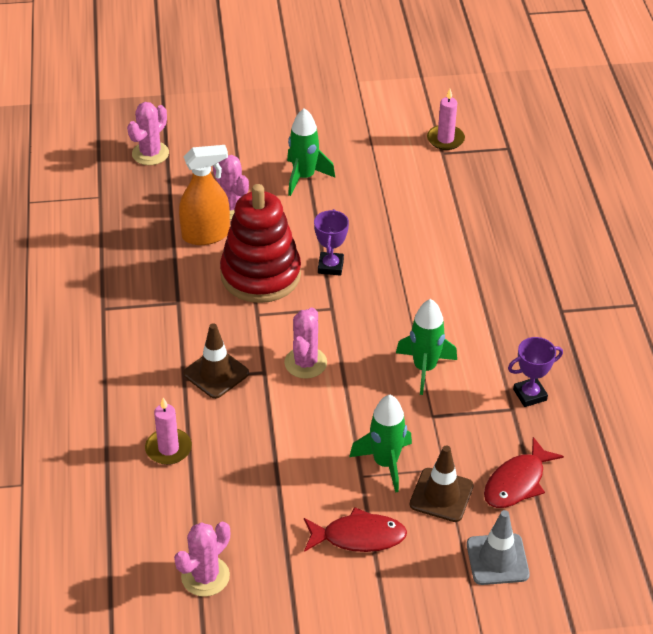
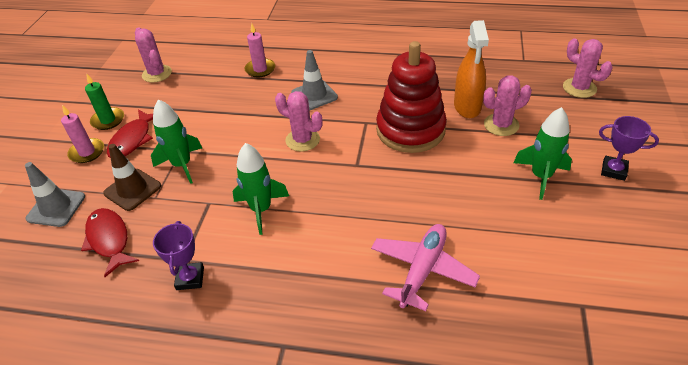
camera: 110 degrees right, 0 degrees up
brown traffic cone [183,323,249,399] -> grey traffic cone [291,50,338,111]
purple trophy [314,209,349,276] -> purple trophy moved to [599,116,659,181]
pink candle [427,89,465,150] -> pink candle moved to [61,105,104,163]
none -> green candle [85,73,124,130]
none -> pink plane [371,224,480,311]

